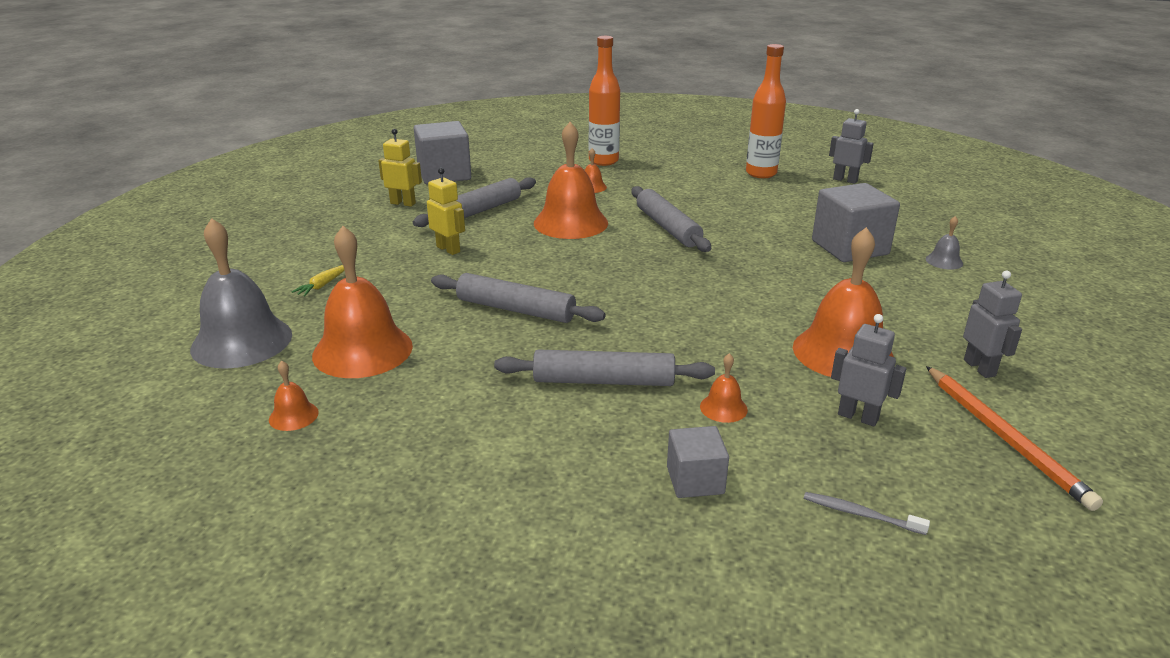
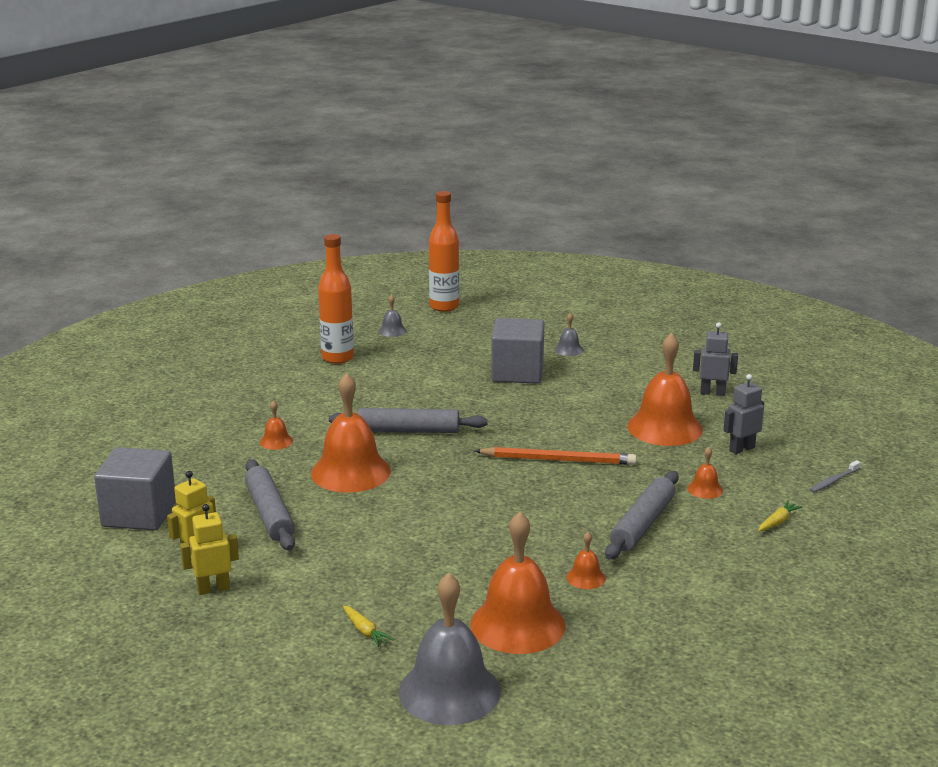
camera: 65 degrees left, 5 degrees down
orange bell [269,361,319,431] -> orange bell moved to [566,532,606,589]
yellow robot [427,168,465,255] -> yellow robot moved to [180,504,239,595]
grey rolling pin [431,273,606,323] -> none
orange bottle [589,36,620,166] -> orange bottle moved to [429,191,459,312]
grey cube [667,426,729,498] -> yellow carrot [758,501,802,531]
grey robot [829,109,874,184] -> grey bell [378,295,407,337]
orange pencil [926,366,1103,511] -> orange pencil moved to [475,447,637,465]

